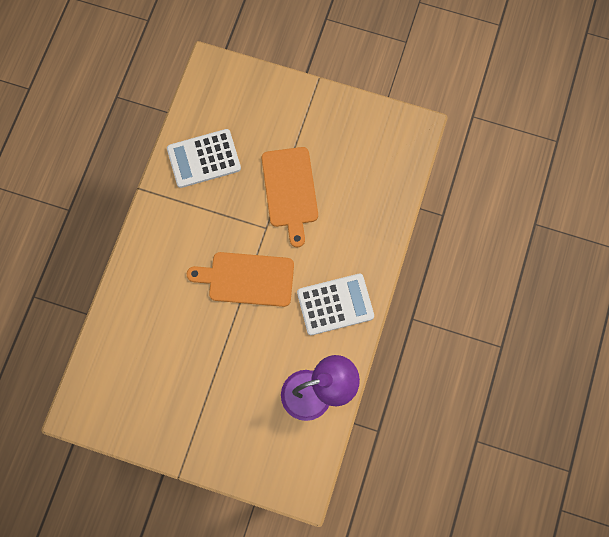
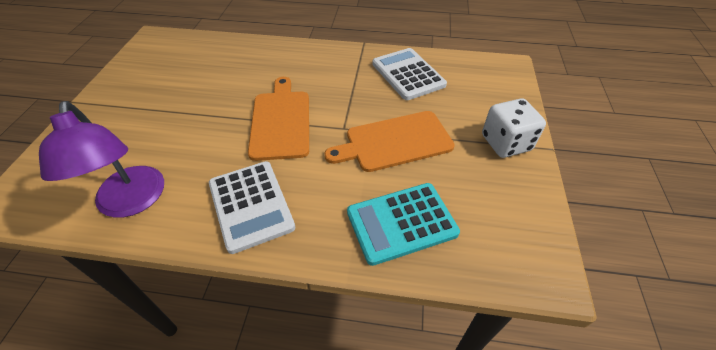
camera: 80 degrees right, 25 degrees down
none -> turquoise calculator [347,183,460,266]
none -> white dice [482,98,546,158]

